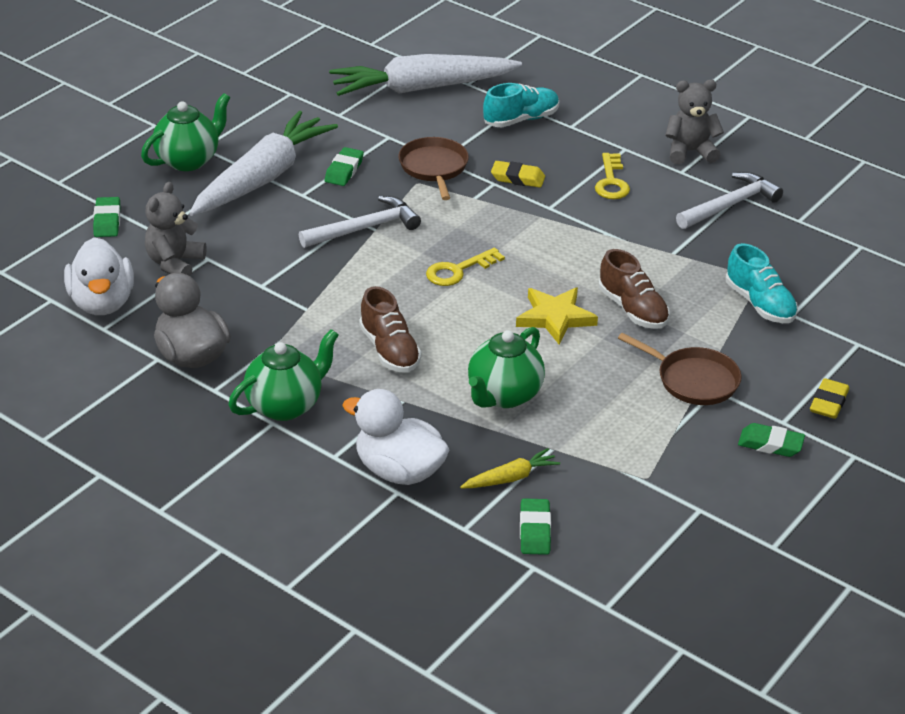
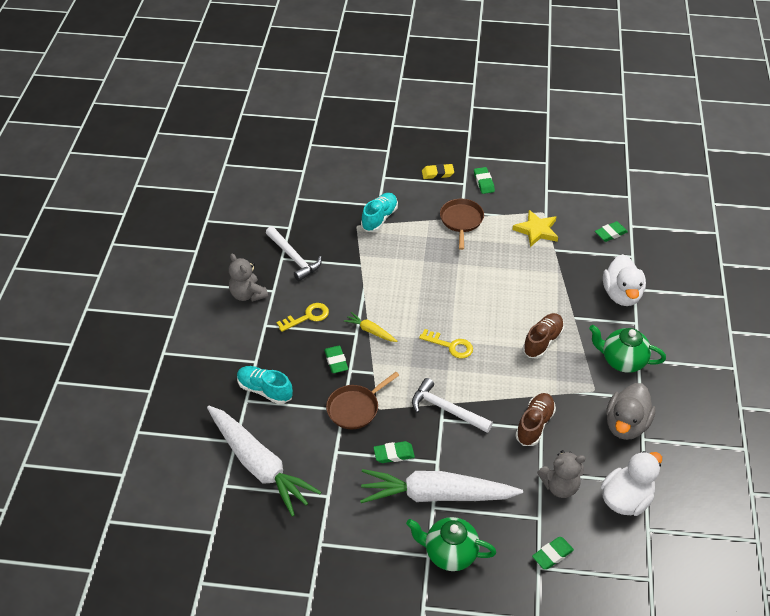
camera: 120 degrees left, 10 degrees up
yellow carrot [460,448,560,489] -> yellow carrot moved to [344,312,397,342]
green teapot [468,327,545,408] -> none
yellow eraser [491,161,545,188] -> green eraser [324,346,348,373]
yellow star [516,288,598,344] -> yellow star moved to [512,210,558,247]
brown shoe [599,249,670,329] -> brown shoe moved to [515,393,556,446]
white hammer [676,172,783,229] -> white hammer turned 150 degrees counterclockwise [266,226,322,281]

